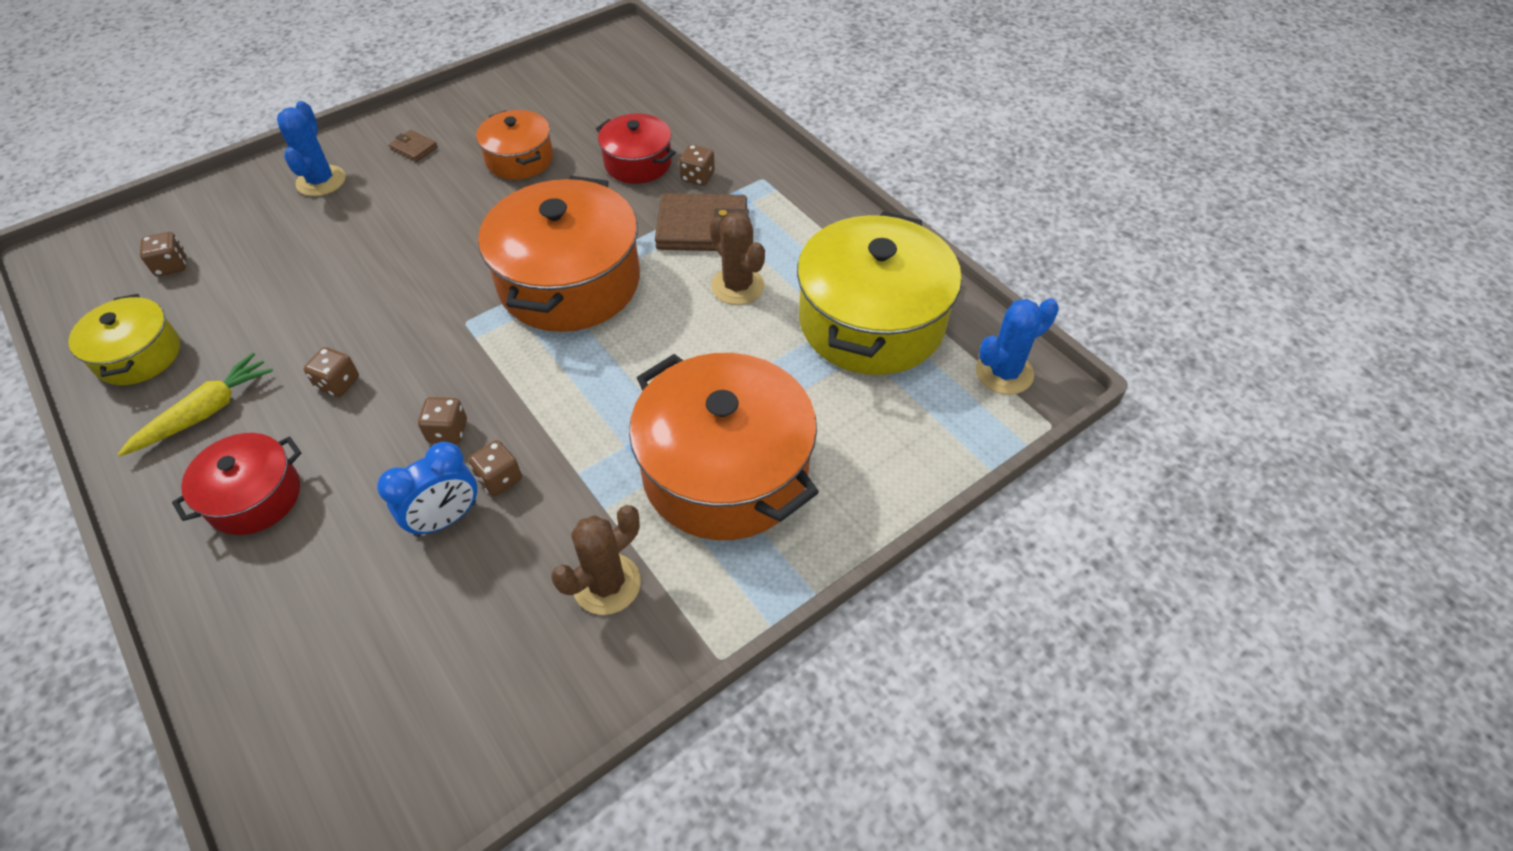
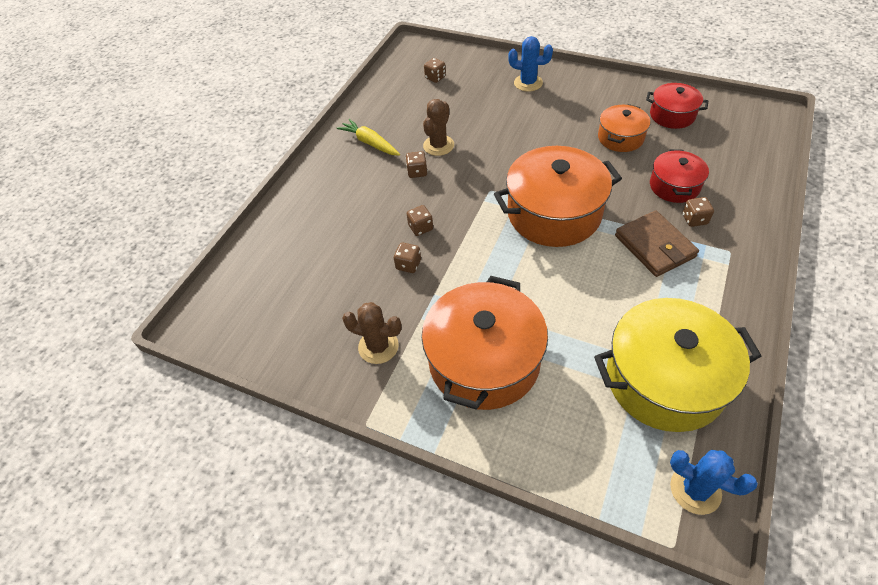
camera: 65 degrees right, 0 degrees up
yellow pot [68,294,180,385] -> none
yellow carrot [118,353,273,456] -> yellow carrot turned 150 degrees counterclockwise [337,119,400,156]
red pot [172,433,302,535] -> red pot moved to [646,83,708,129]
blue cactus [277,101,346,196] -> blue cactus turned 45 degrees clockwise [508,36,553,92]
blue clock [377,442,477,537] -> none
brown wallet [389,130,438,162] -> none
brown cactus [710,212,765,305] -> brown cactus moved to [423,99,454,156]

